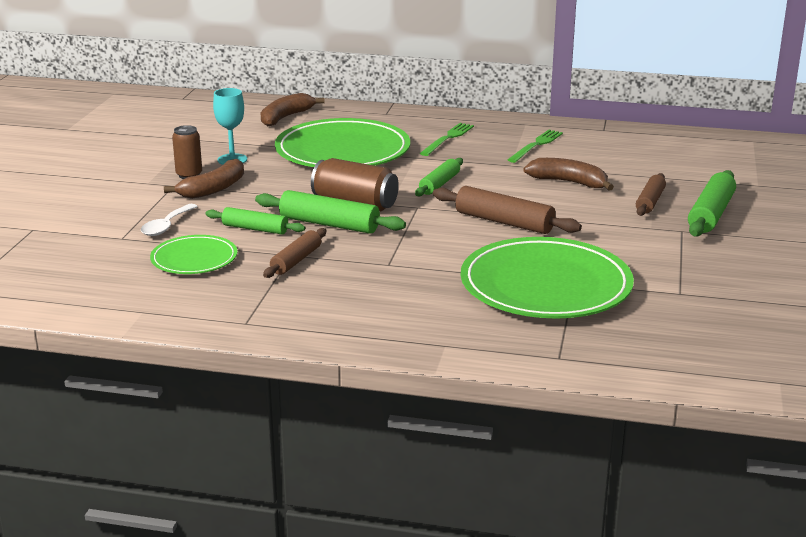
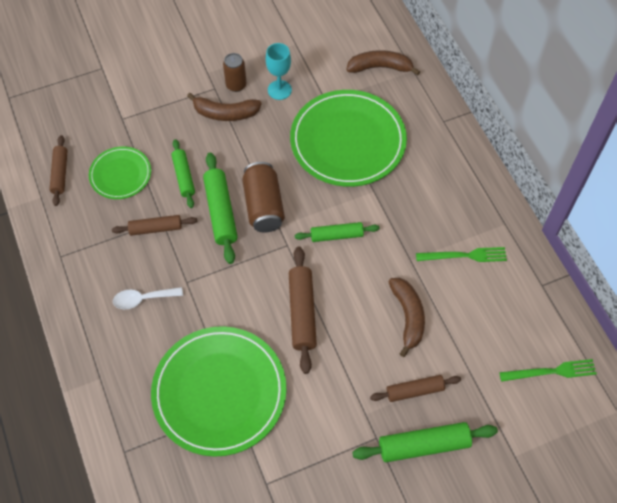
camera: 55 degrees right, 35 degrees up
white spoon [141,204,198,236] -> white spoon moved to [113,287,183,309]
green fork [420,123,474,156] -> green fork moved to [499,359,597,382]
none -> brown rolling pin [49,135,67,206]

